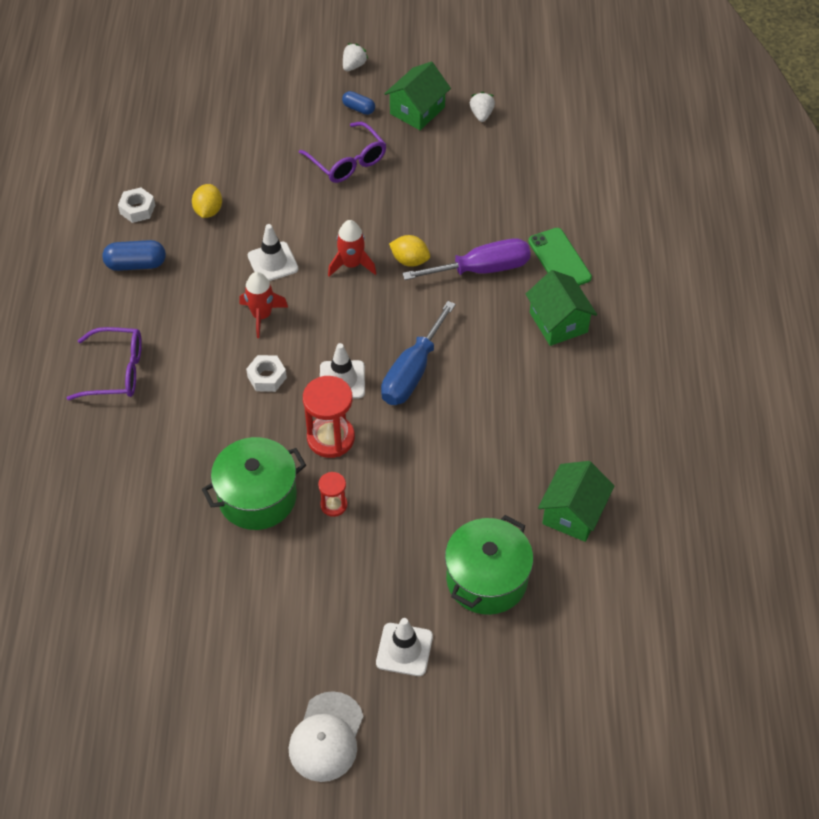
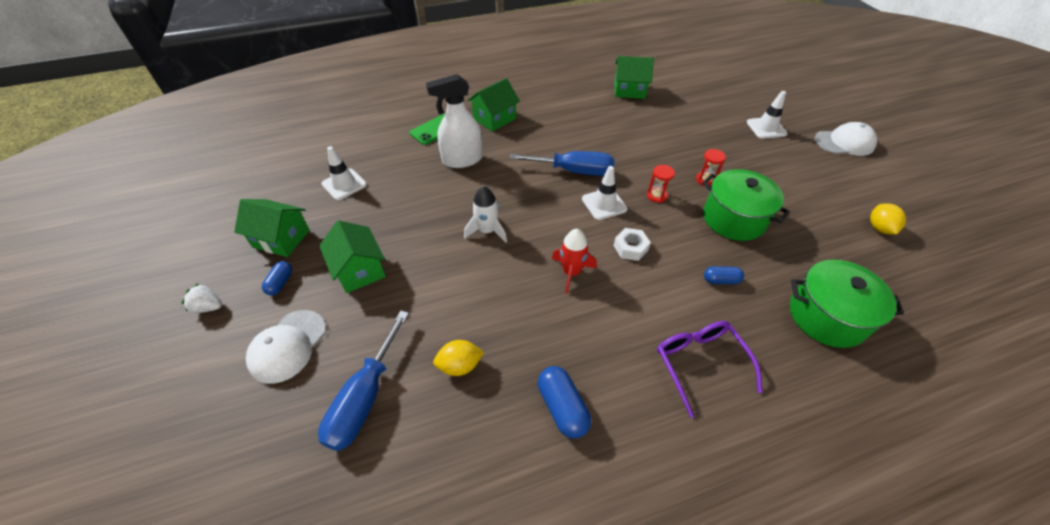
camera: 110 degrees left, 5 degrees down
white nut [118,187,155,223] -> none
white traffic cone [248,224,298,281] -> white traffic cone moved to [321,146,367,200]
purple glasses [299,122,387,183] -> green house [319,220,386,293]
red hourglass [303,376,355,458] -> red hourglass [647,165,675,203], size x0.55
red rocket [328,220,376,277] -> white rocket [464,186,507,243]
yellow lemon [389,235,430,267] -> yellow lemon moved to [870,203,906,234]
purple screwdriver [402,238,531,280] -> white spray bottle [426,74,483,168]
green pot [445,515,533,615] -> green pot moved to [790,260,904,348]
white strawberry [470,92,495,122] -> none
none -> white cap [246,310,326,384]
none -> blue screwdriver [318,310,409,451]
none -> blue capsule [704,266,744,284]

